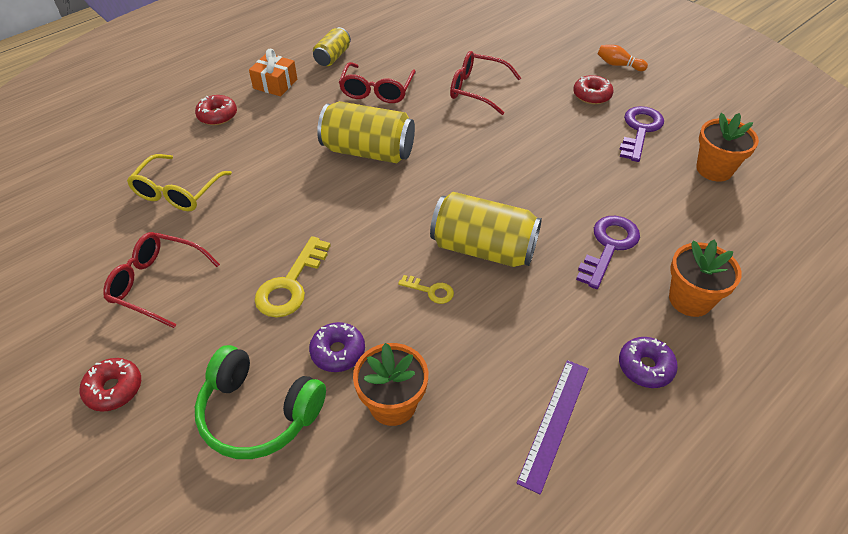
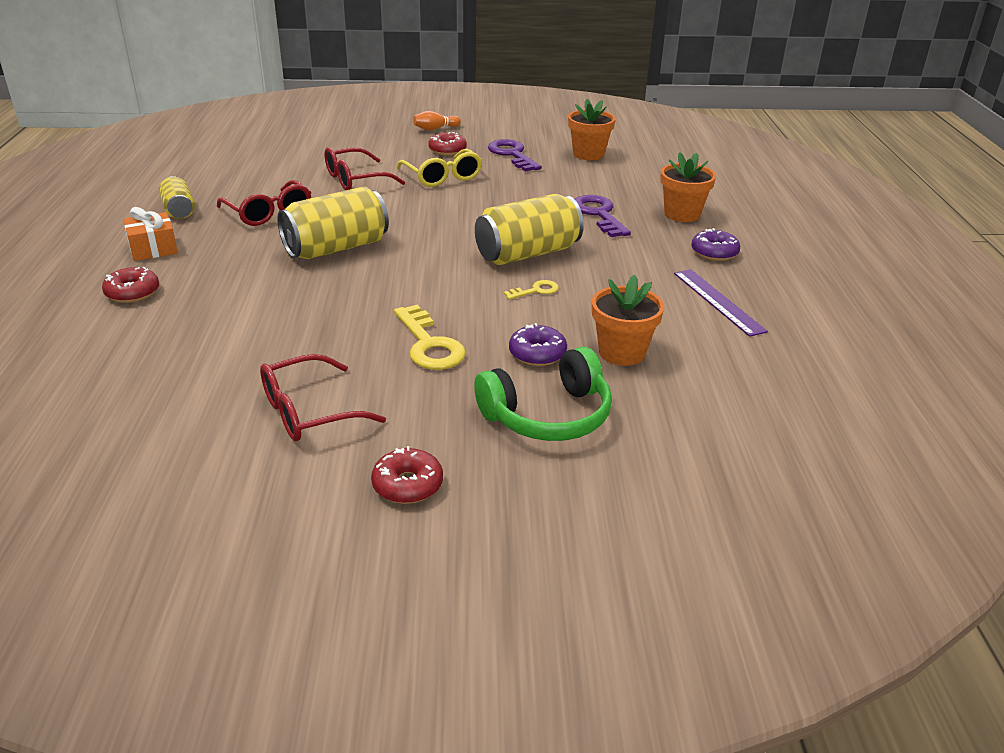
camera: 50 degrees left, 15 degrees down
yellow glasses [127,154,232,211] -> yellow glasses moved to [397,149,483,187]

